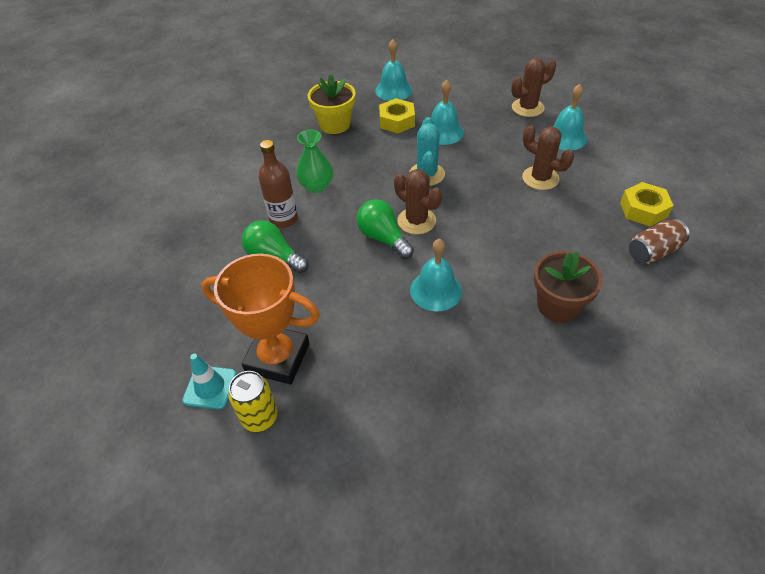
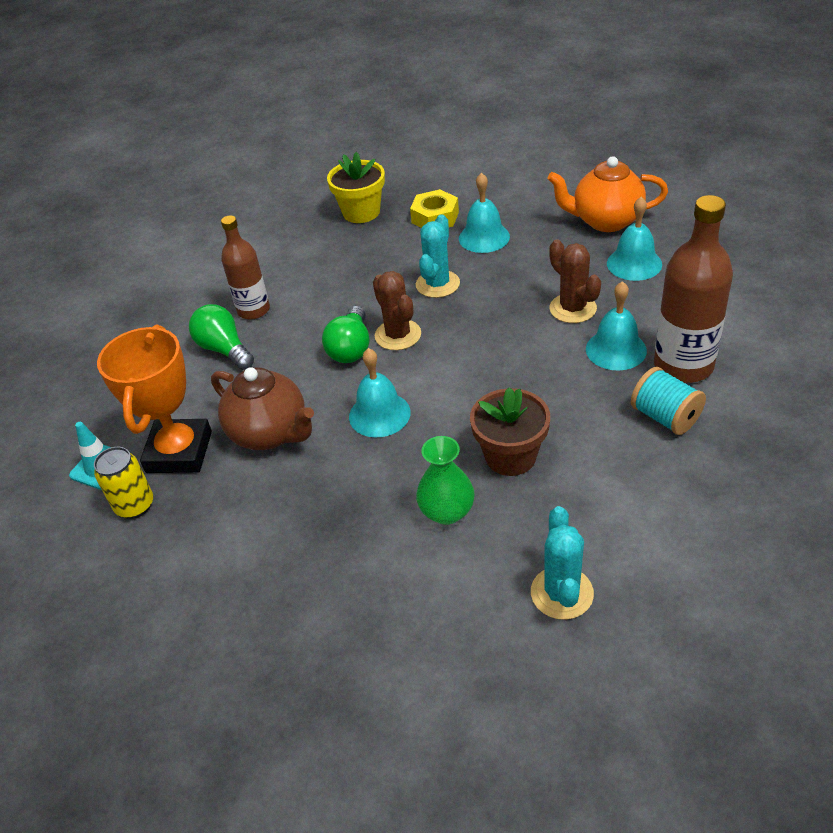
camera: 20 degrees right, 5 degrees down
orange trophy [201,254,320,384] -> orange trophy turned 60 degrees clockwise [97,325,212,473]
green vase [296,130,333,193] -> green vase moved to [416,436,474,525]
green light bulb [357,199,414,259] -> green light bulb turned 150 degrees counterclockwise [322,306,369,363]
turquoise bell [375,39,412,101] -> turquoise bell moved to [586,281,647,370]
brown cactus [511,58,556,117] -> orange teapot [547,156,668,232]
yellow nut [620,182,674,227] -> brown bottle [654,195,733,383]
brown can [629,219,690,264] -> turquoise spool [631,367,706,435]
none -> brown teapot [211,367,314,450]
none -> turquoise cactus [531,506,594,620]

